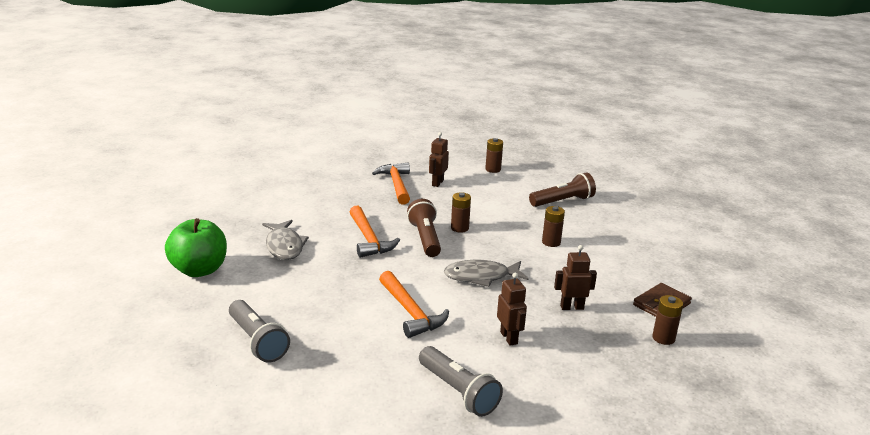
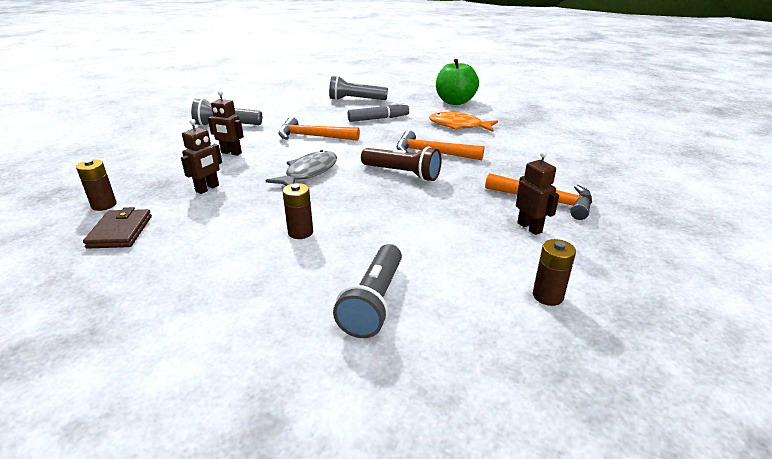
camera: 130 degrees right, 5 degrees up
grey fish [262,220,309,260] -> orange fish [429,112,498,132]
brown battery [451,192,471,233] -> none
brown flashlight [529,173,596,207] -> grey flashlight [333,244,402,338]
none -> grey marker [348,102,409,122]

